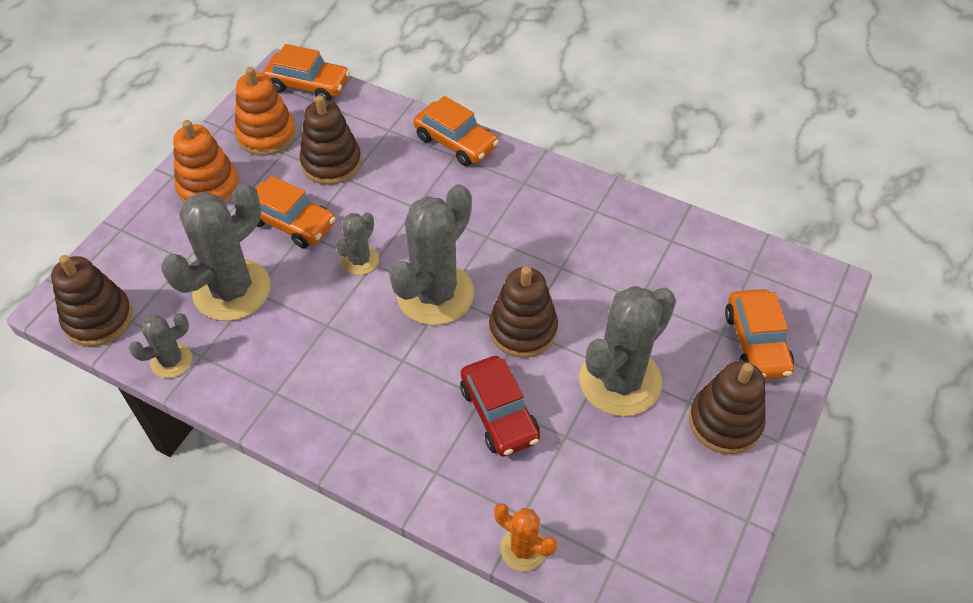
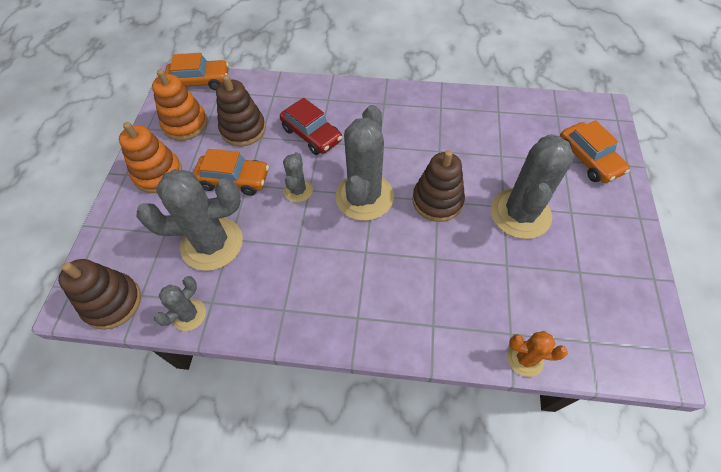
camera: 20 degrees left, 5 degrees up
grey cactus [161,183,271,321] -> grey cactus turned 60 degrees clockwise [136,169,243,271]
orange car [413,96,499,166] -> none
red car [460,356,540,457] -> red car moved to [280,98,342,155]
brown stacking toy [689,361,765,454] -> none

